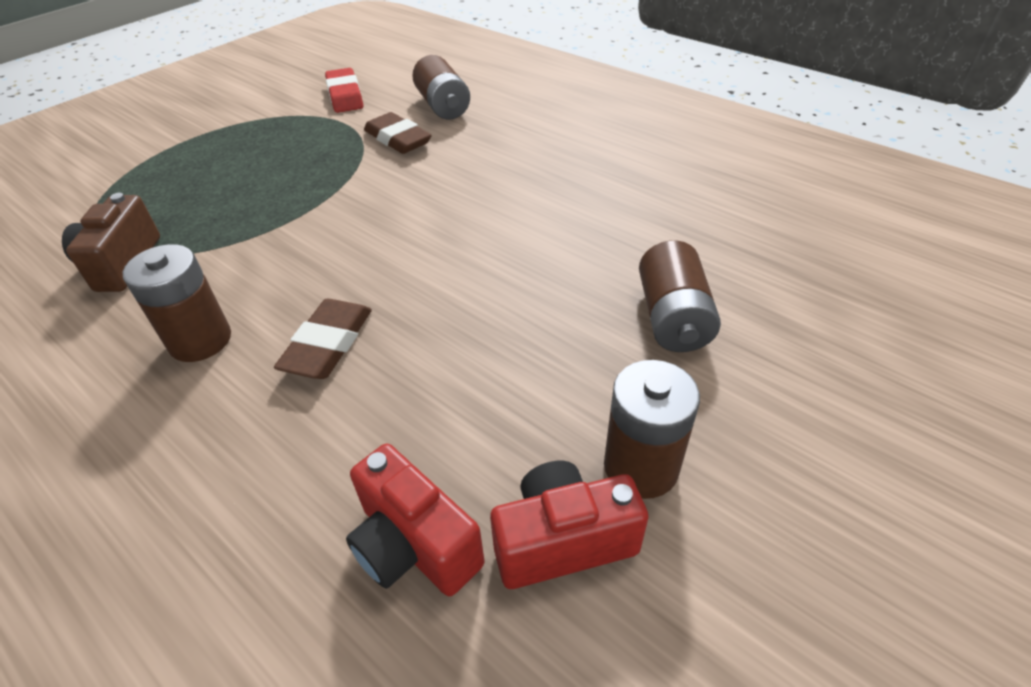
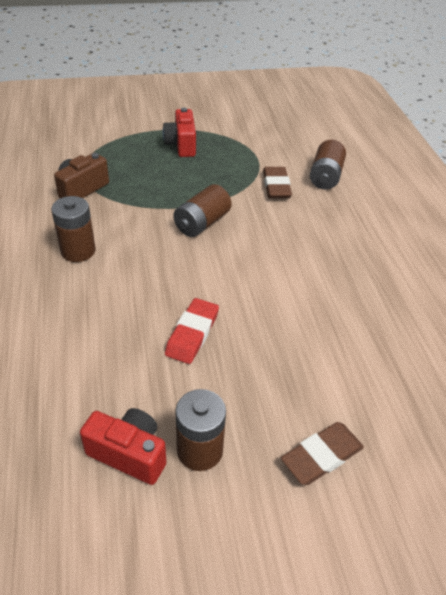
camera: 35 degrees right, 0 degrees up
brown eraser [274,299,372,379] -> brown eraser moved to [281,422,364,485]
red eraser [325,68,363,113] -> red eraser moved to [165,298,219,364]
red camera [346,444,485,596] -> red camera moved to [163,108,196,157]
brown battery [639,240,721,352] -> brown battery moved to [173,184,231,237]

